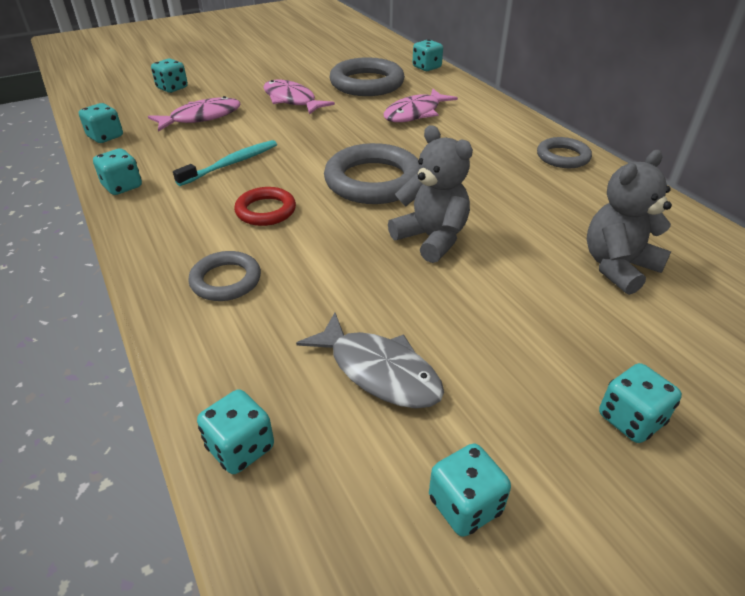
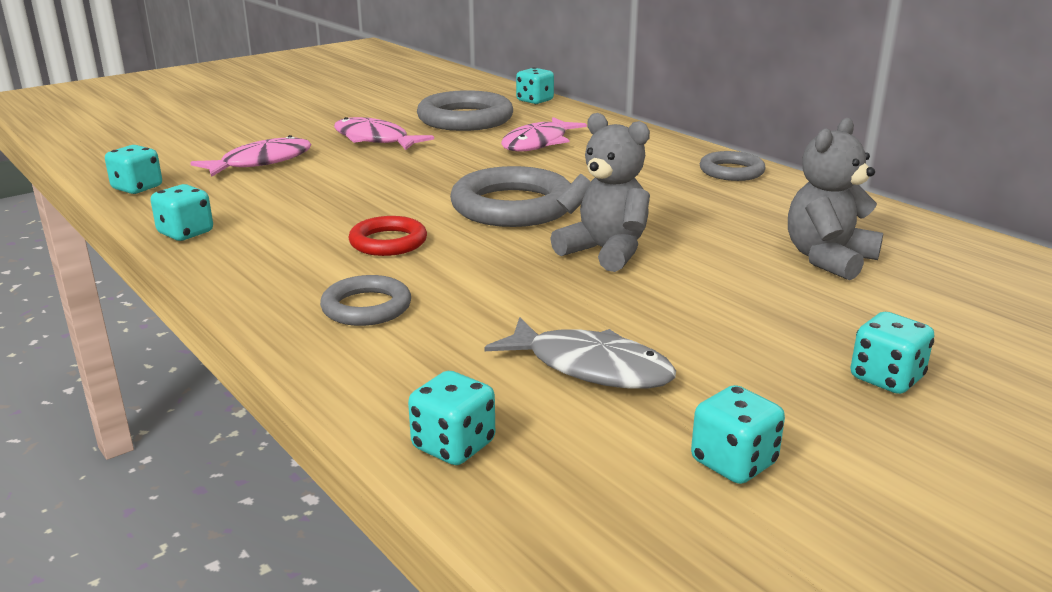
camera: 10 degrees left, 15 degrees down
turquoise dice [151,59,188,93] -> none
turquoise toothbrush [173,140,277,186] -> none

